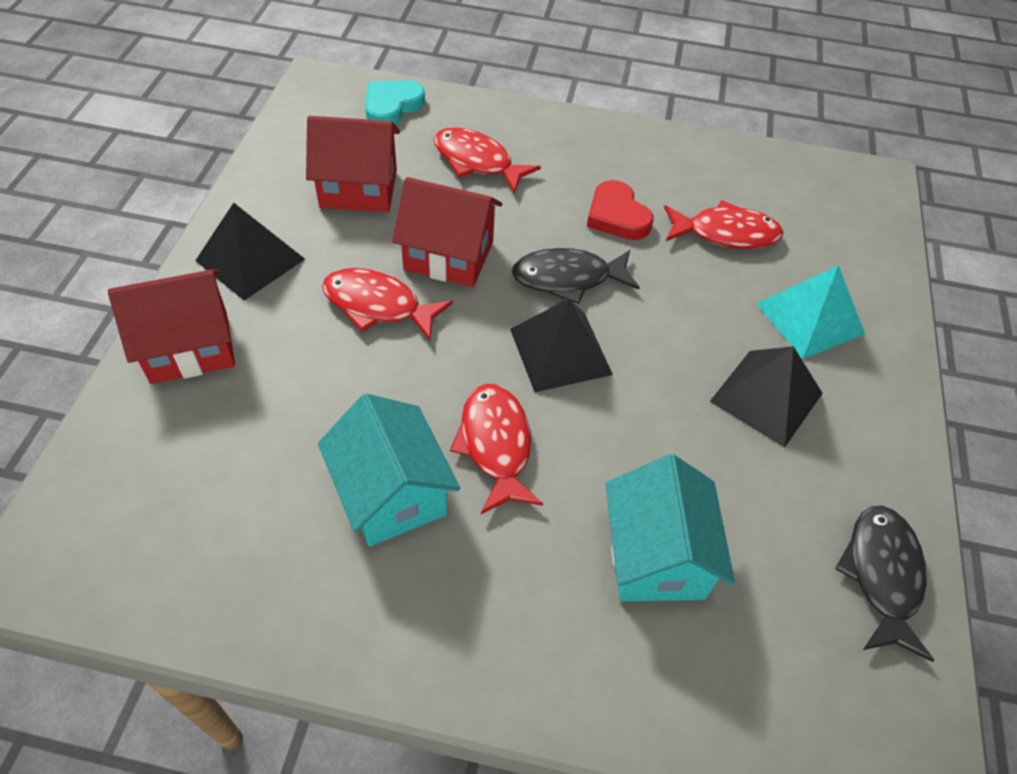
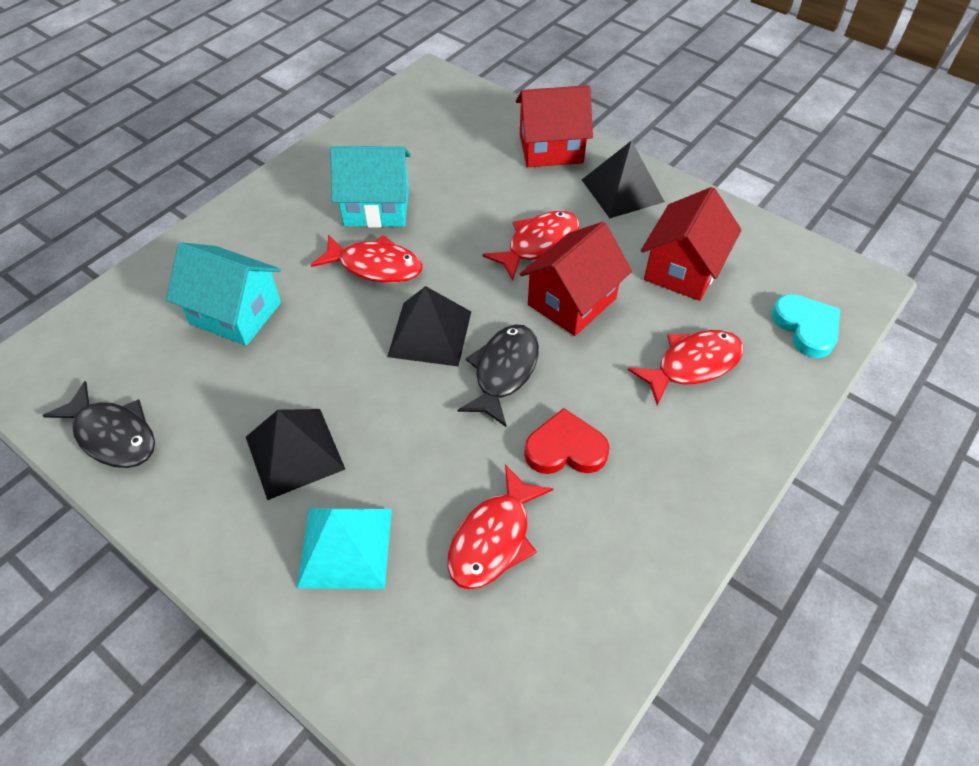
camera: 120 degrees right, 0 degrees up
red house [108,270,235,384] -> red house turned 75 degrees clockwise [516,85,593,167]

